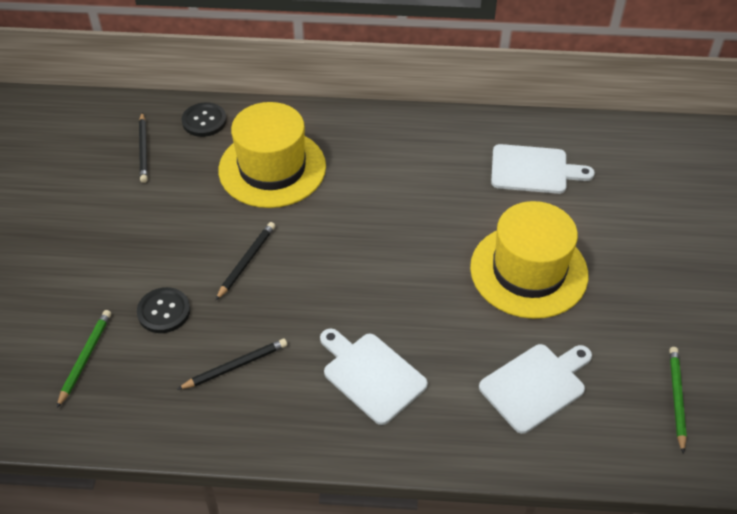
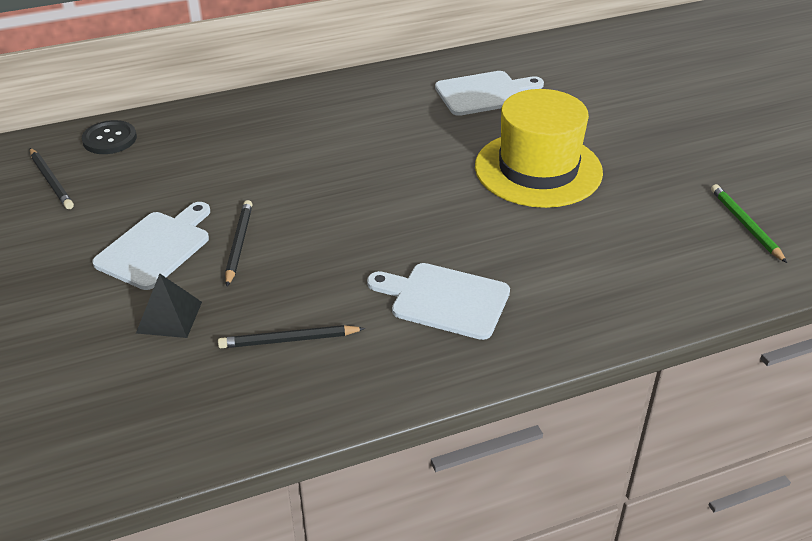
camera: 25 degrees left, 10 degrees down
green pencil [57,310,111,408] -> none
black button [137,287,190,333] -> black pyramid [136,273,202,338]
black pencil [177,339,287,390] -> black pencil turned 135 degrees counterclockwise [218,325,365,348]
yellow hat [218,102,326,208] -> none
white cutting board [479,344,592,434] -> white cutting board moved to [92,202,210,290]

